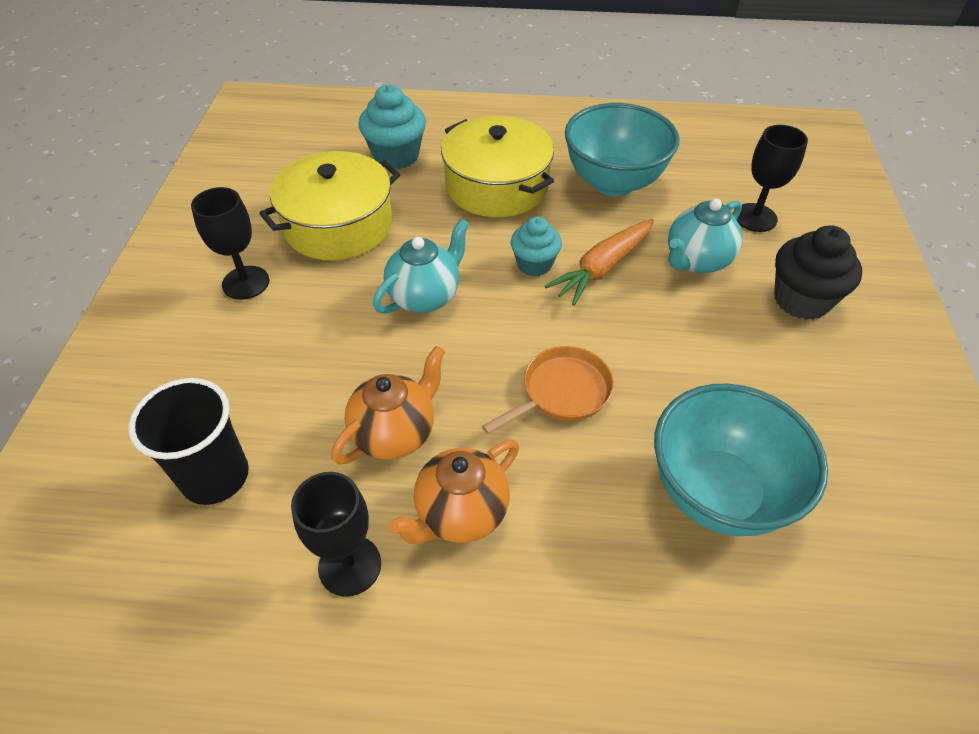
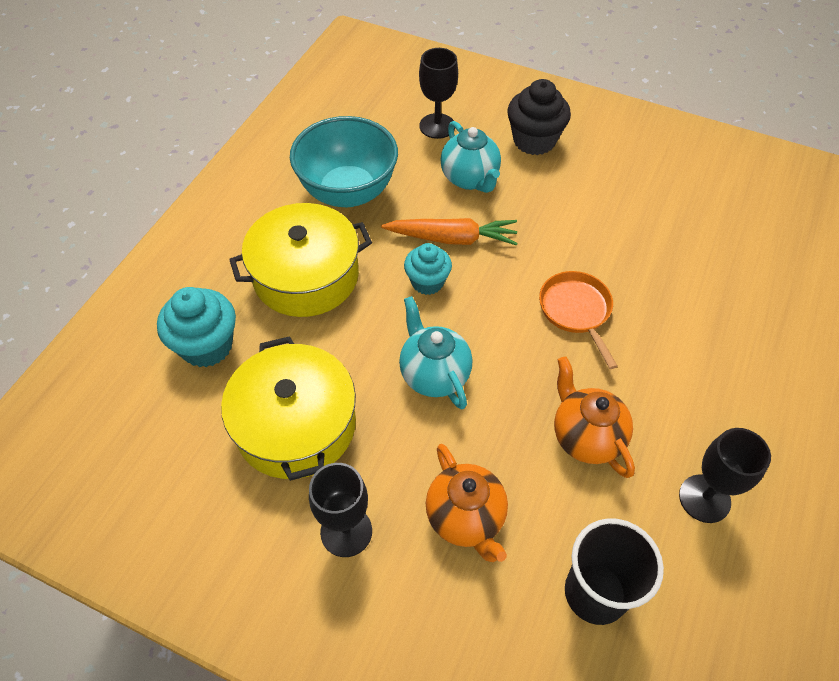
camera: 70 degrees left, 5 degrees up
orange teapot [389,440,519,545] -> orange teapot moved to [426,444,508,562]
orange carrot [545,219,654,306] -> orange carrot turned 60 degrees counterclockwise [381,218,518,246]
turquoise bowl [654,384,828,536] -> none

